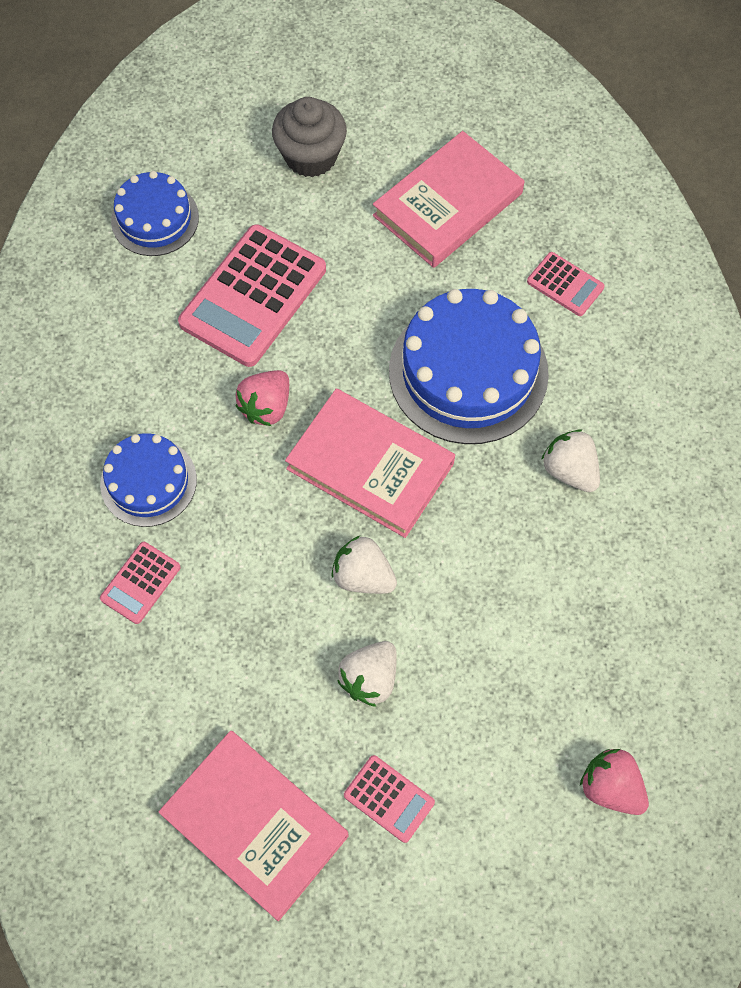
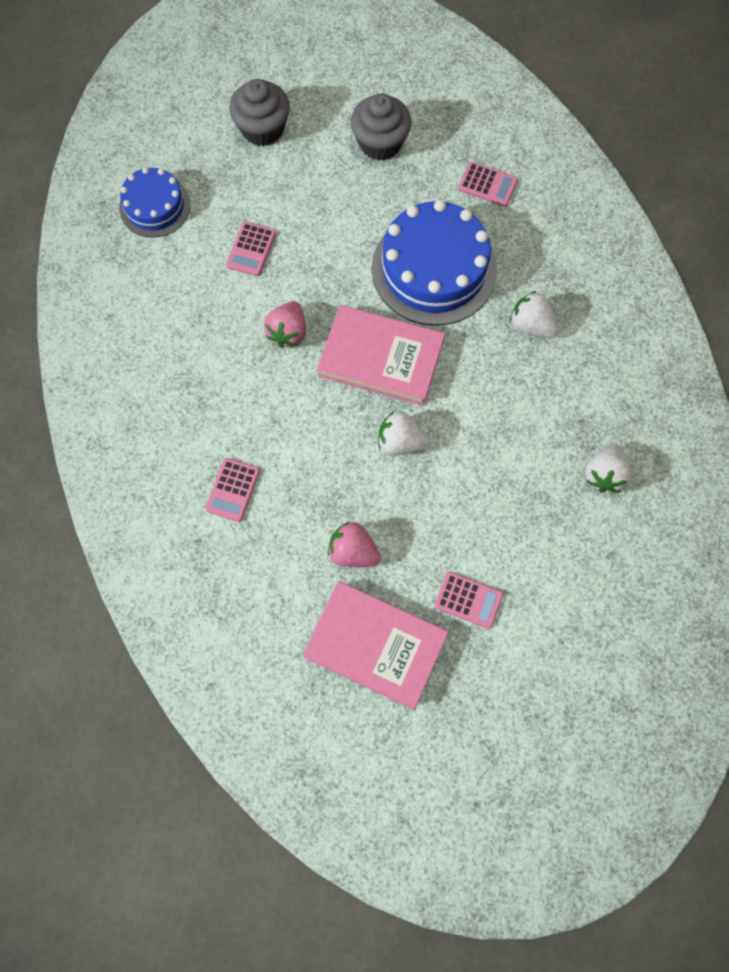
camera: 15 degrees left, 5 degrees up
blue cake [100,433,197,527] -> none
pink calculator [178,224,326,367] -> pink calculator [226,222,276,276], size x0.48
white strawberry [337,641,397,707] -> white strawberry moved to [585,443,632,493]
pink book [373,131,524,268] -> grey cupcake [351,93,411,161]
pink strawberry [580,749,649,815] -> pink strawberry moved to [328,521,381,567]

